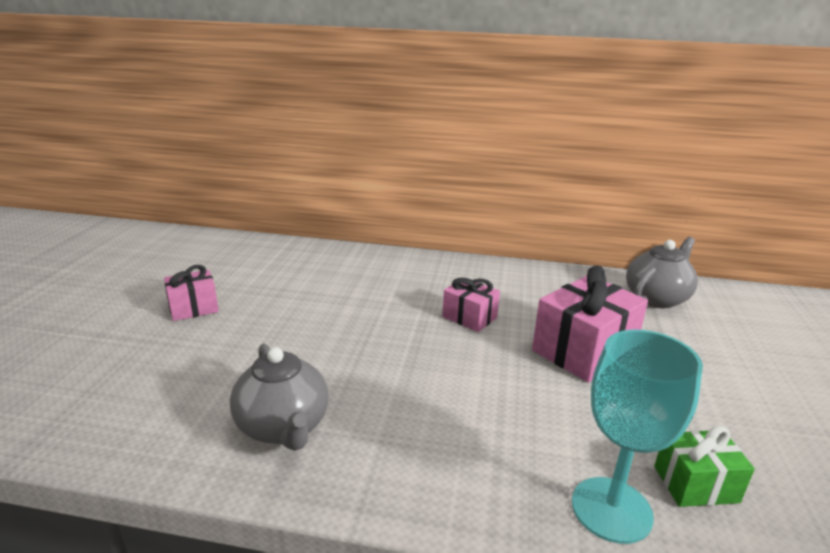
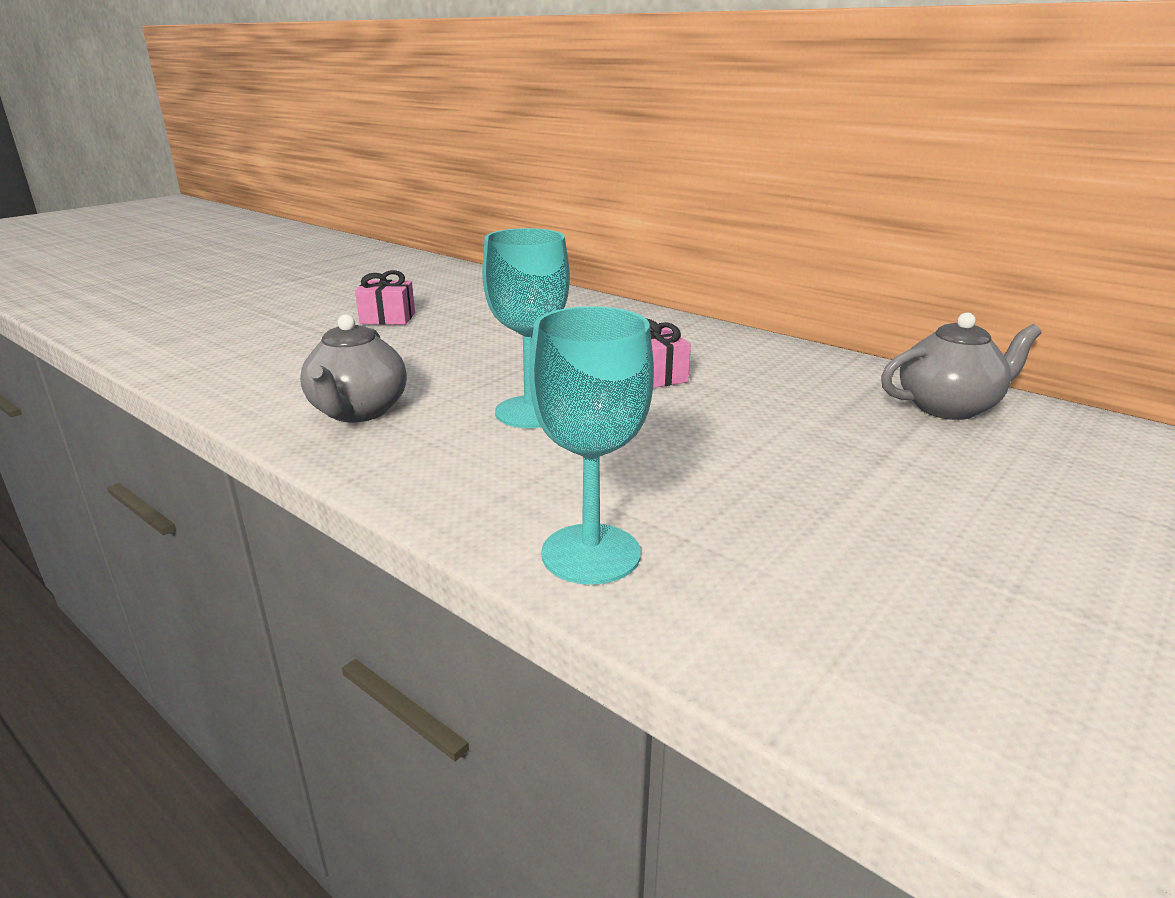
camera: 30 degrees right, 0 degrees up
pink gift [532,266,648,383] -> none
green gift [654,426,755,507] -> none
none -> turquoise goblet [482,228,570,428]

